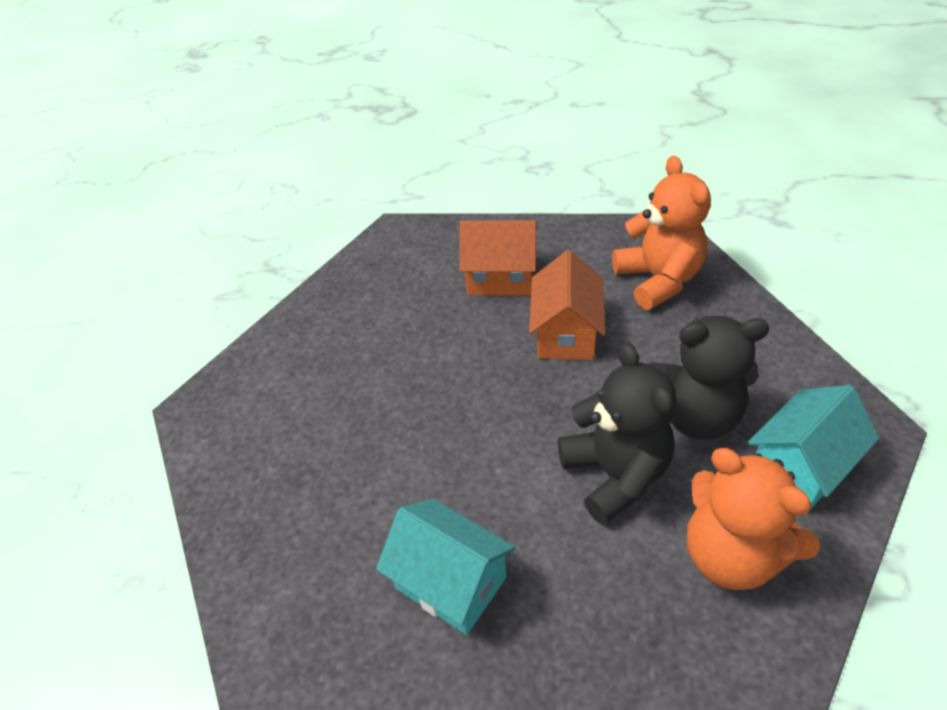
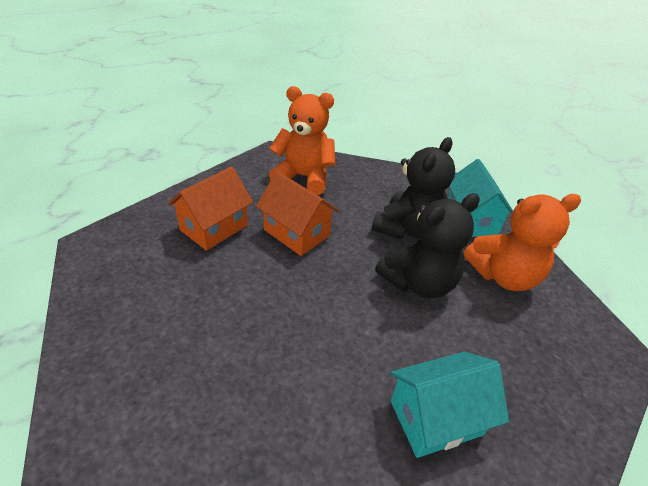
camera: 60 degrees left, 5 degrees down
black teddy bear [558,342,677,525] -> black teddy bear turned 135 degrees clockwise [375,193,480,298]

